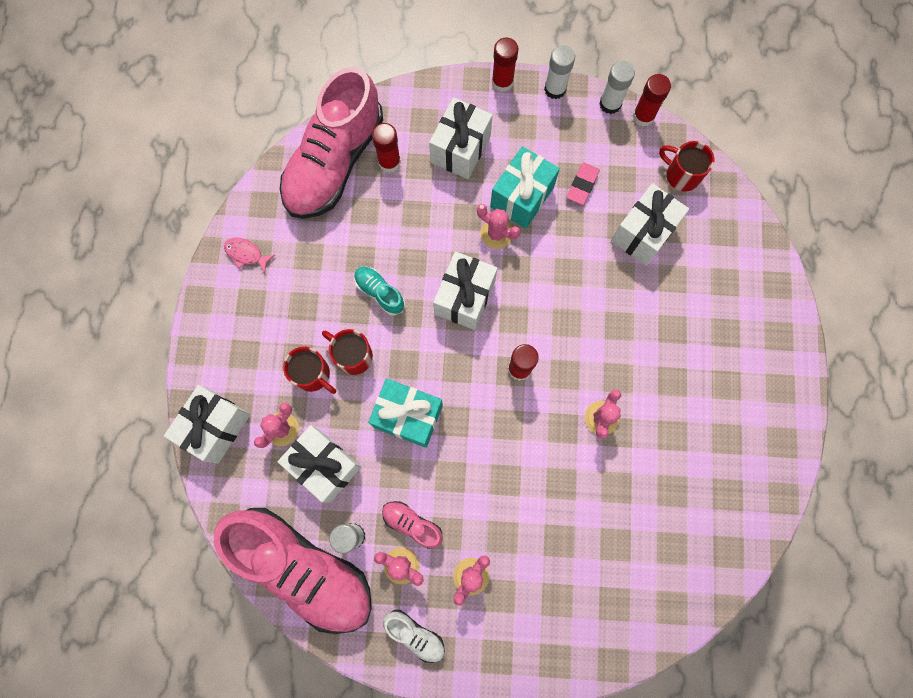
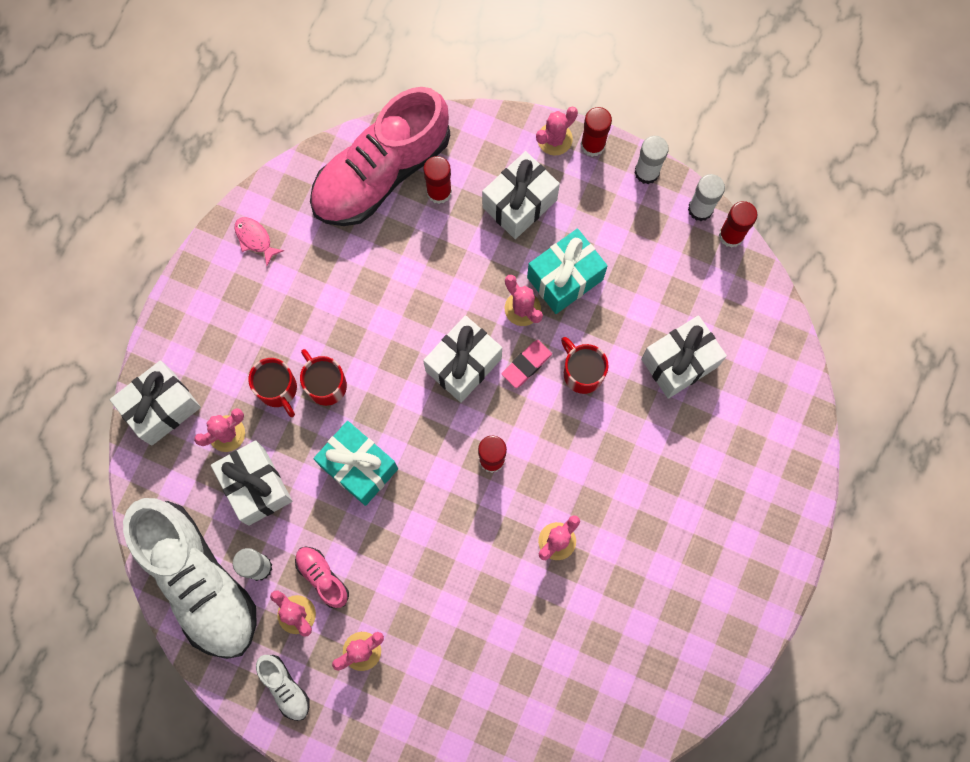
camera: 20 degrees right, 0 degrees up
pink shoe [214,508,372,634] -> white shoe [123,498,257,659]
turquoise shoe [354,267,405,316] -> none
pink eraser [567,162,600,205] -> pink eraser moved to [502,340,552,388]
red mug [659,141,714,192] -> red mug moved to [561,337,608,394]
none -> pink cactus [536,107,578,155]

